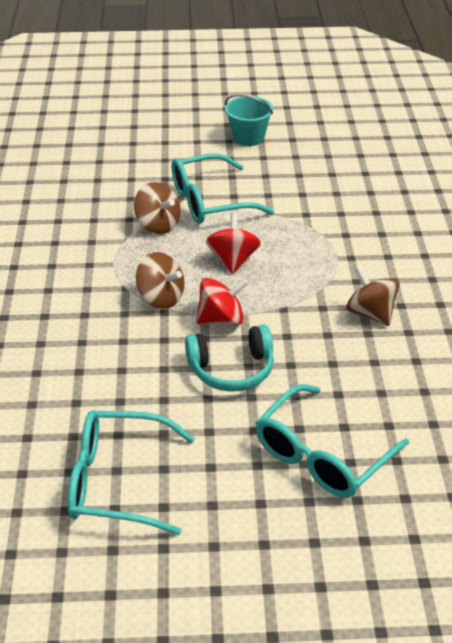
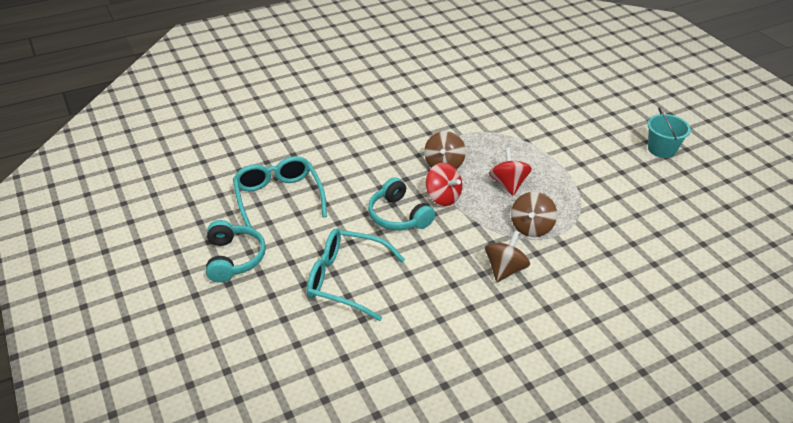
camera: 65 degrees right, 0 degrees up
brown spinning top [134,182,181,234] -> brown spinning top moved to [511,192,557,237]
turquoise glasses [172,153,274,224] -> none
red spinning top [206,212,261,274] -> red spinning top turned 75 degrees counterclockwise [489,148,532,196]
none -> turquoise headphones [206,220,266,283]

